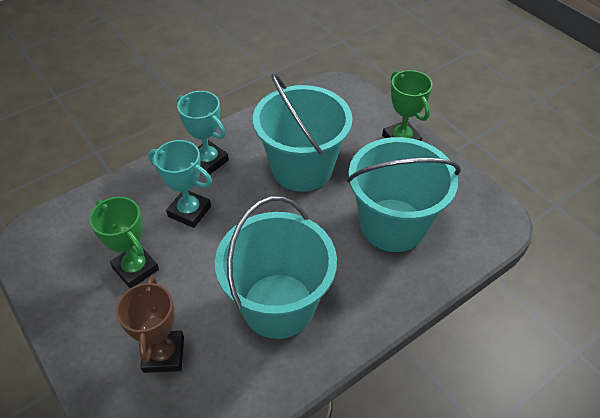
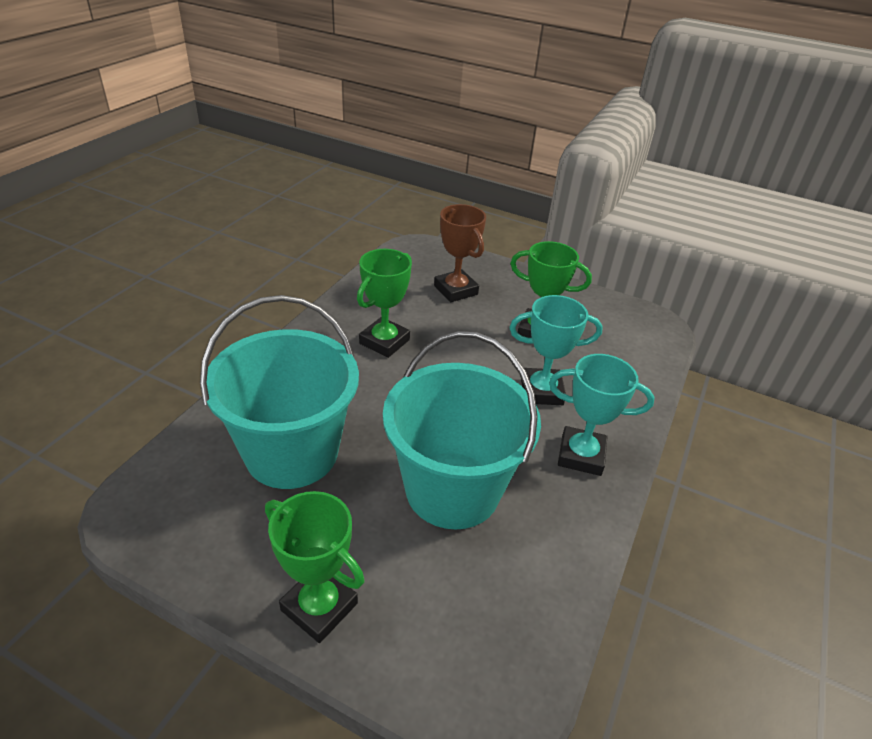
camera: 150 degrees right, 10 degrees down
turquoise bucket [215,196,337,339] -> green trophy [357,249,412,358]

